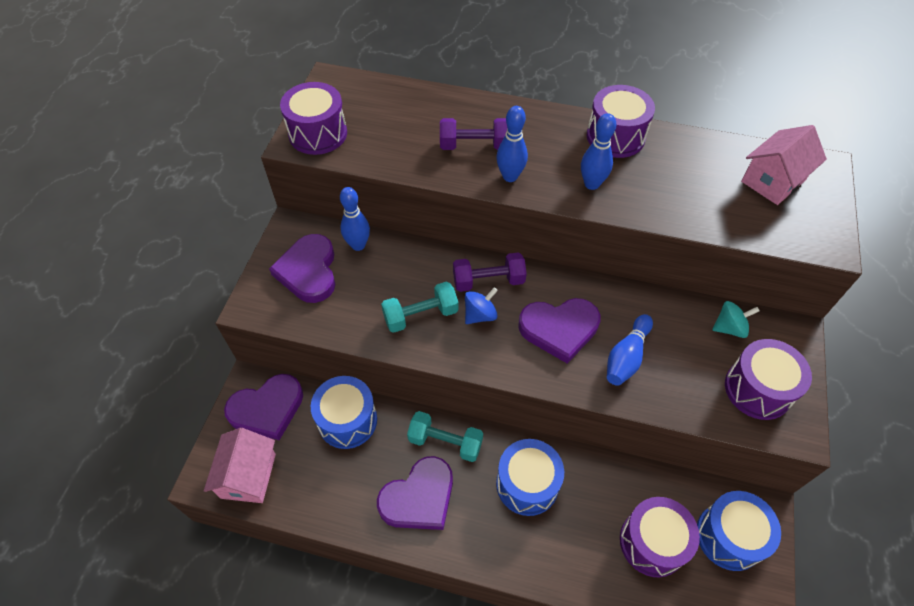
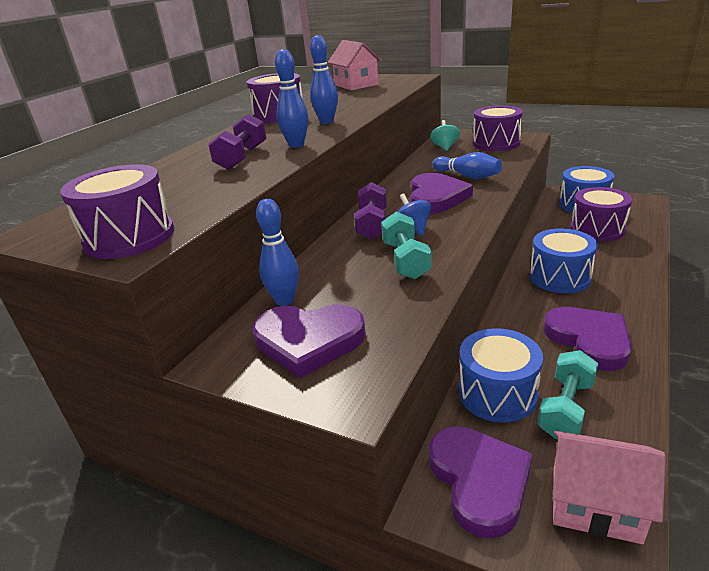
camera: 75 degrees left, 25 degrees down
turquoise dumbbell [407,411,483,462] -> turquoise dumbbell moved to [537,350,598,439]

